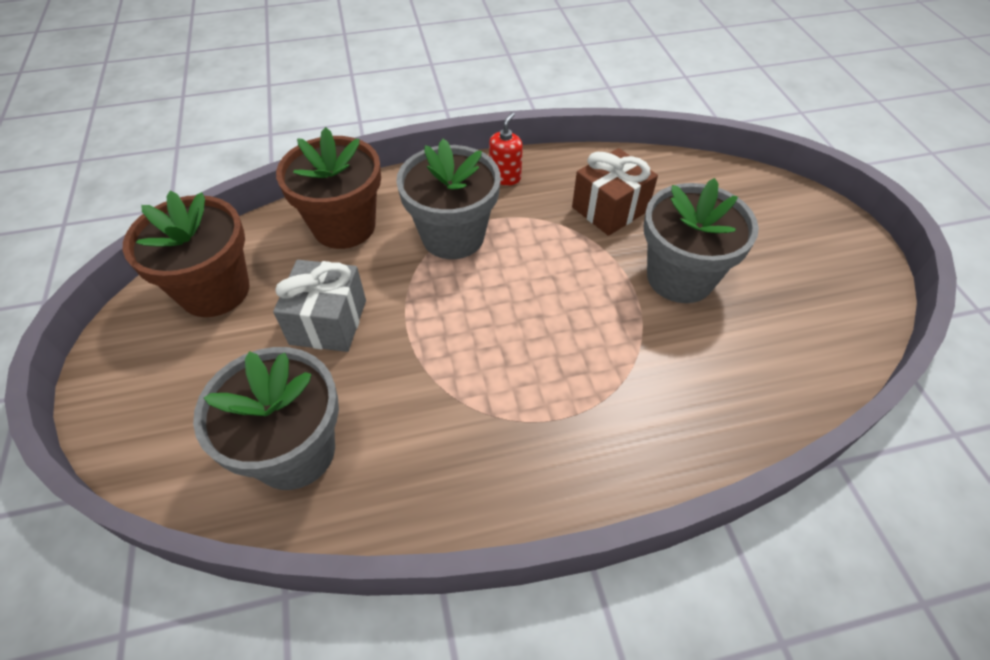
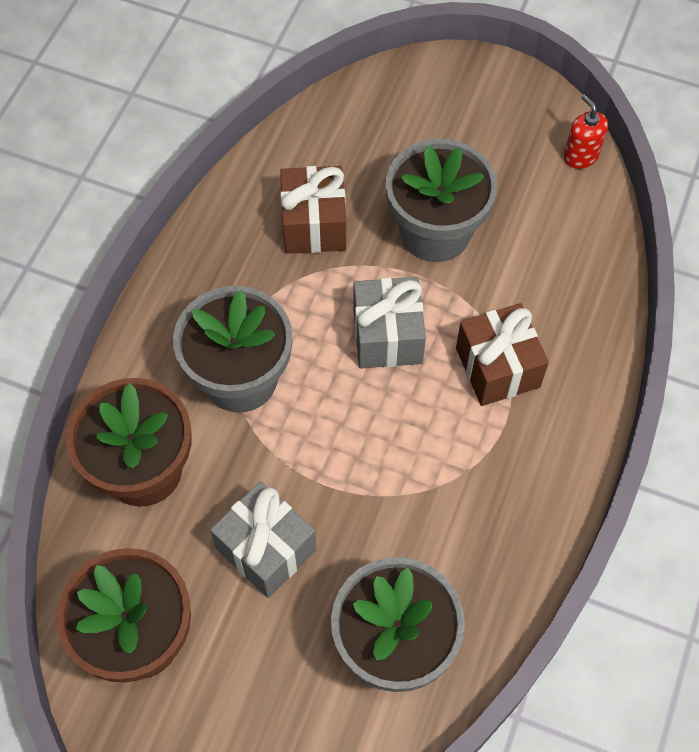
camera: 55 degrees left, 10 degrees up
red soap dispenser [489,112,523,185] -> red soap dispenser moved to [564,94,608,169]
none -> grey gift [353,277,426,368]
none -> brown gift [456,303,549,406]

